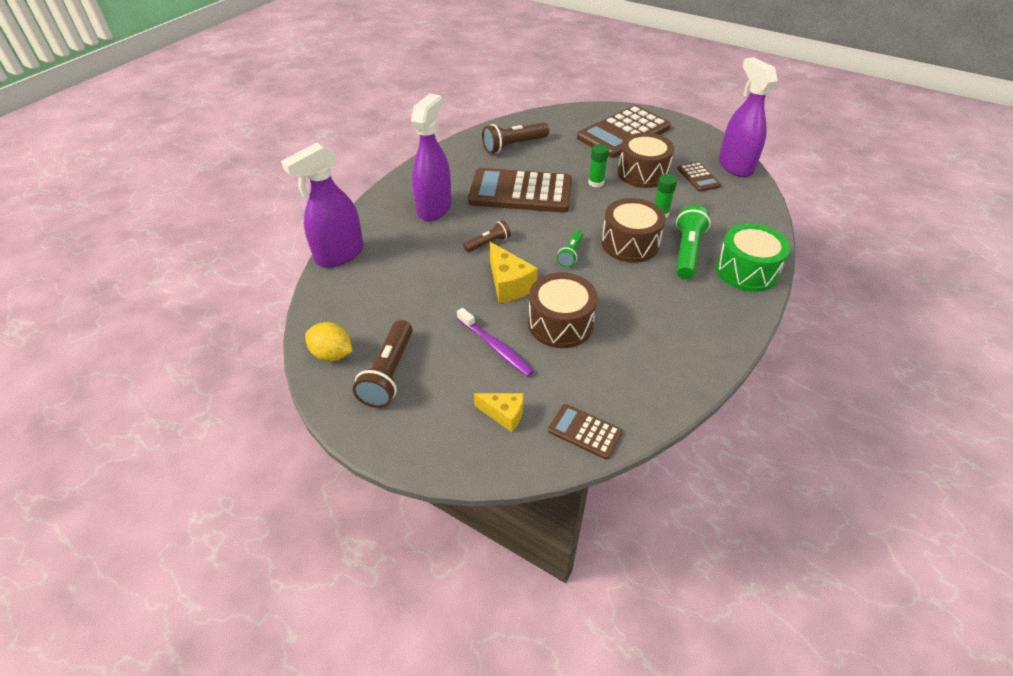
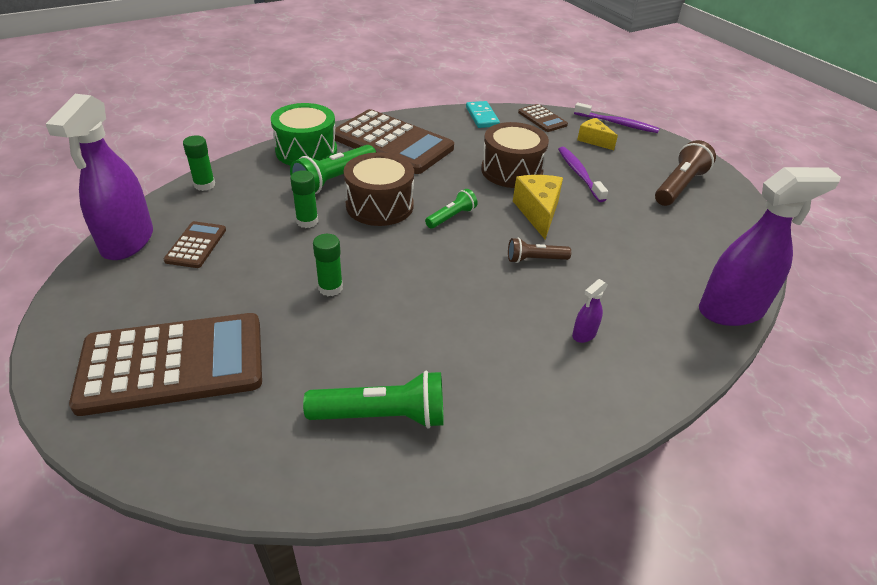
camera: 155 degrees left, 5 degrees down
yellow lemon [305,322,353,361] -> none
purple spray bottle [411,94,452,221] -> purple spray bottle [572,279,608,343], size x0.41
brown calculator [468,168,572,212] -> brown calculator moved to [335,109,454,174]
brown flashlight [482,122,549,153] -> green flashlight [303,371,444,429]
brown drum [617,133,674,188] -> none
none -> green glue stick [183,135,215,191]
none -> turquoise domino [466,101,500,128]
none -> purple toothbrush [574,103,660,133]

